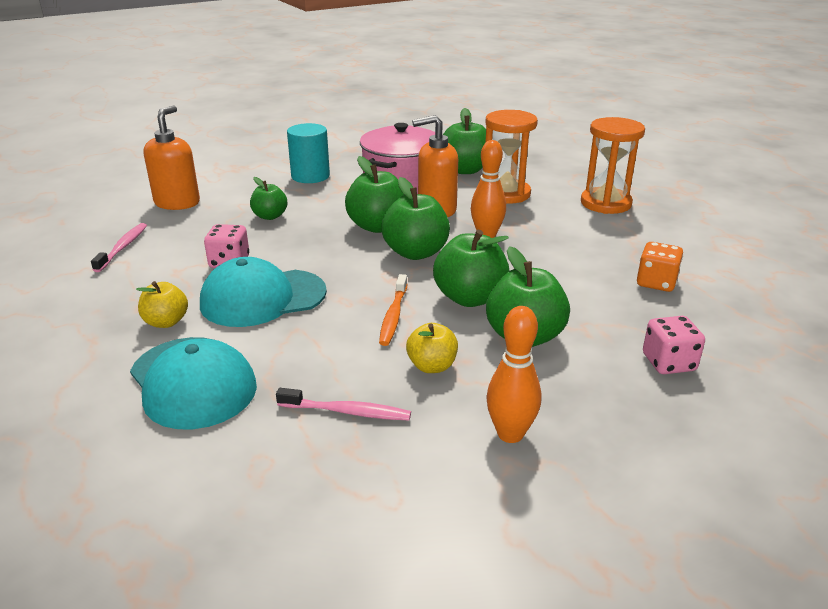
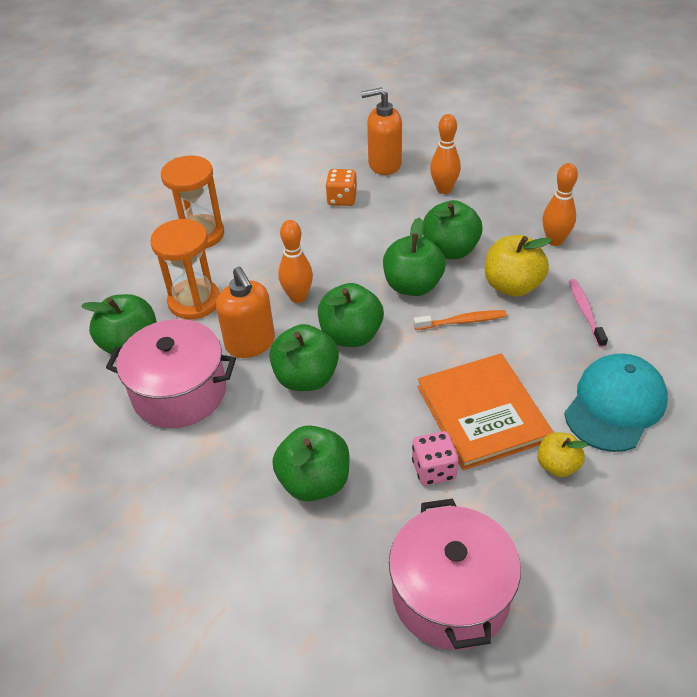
camera: 105 degrees left, 15 degrees up
pink toothbrush [91,223,147,272] -> pink pot [389,499,521,650]
orange soap dispenser [143,105,200,210] -> orange soap dispenser moved to [361,87,402,175]
turquoise cap [200,257,327,327] -> orange book [418,353,554,470]
green apple [250,177,287,220] -> green apple [273,425,349,501], size x1.67
turquoise cylinder [287,123,330,183] -> none
yellow apple [406,323,458,373] -> yellow apple [485,235,552,297], size x1.67
pink dice [643,316,705,374] -> orange bowling pin [430,114,461,194]

